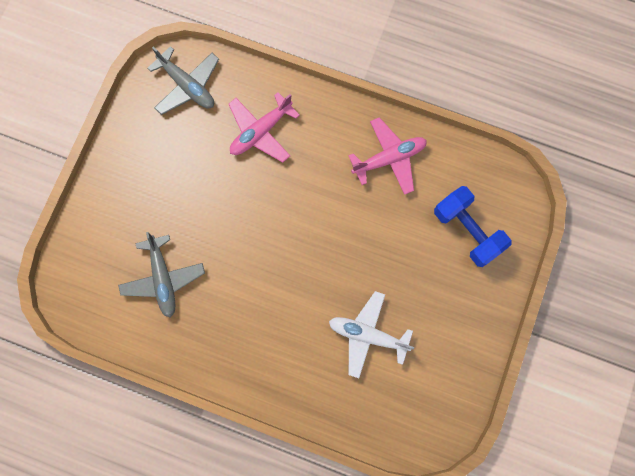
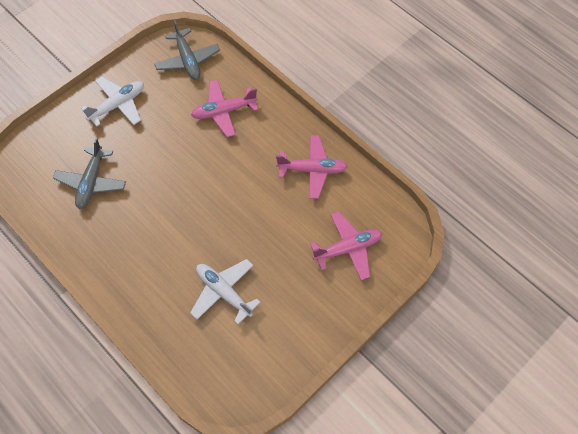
camera: 25 degrees right, 15 degrees down
blue dumbbell [434,186,512,267] -> pink plane [310,212,382,280]
none -> white plane [81,77,144,126]

